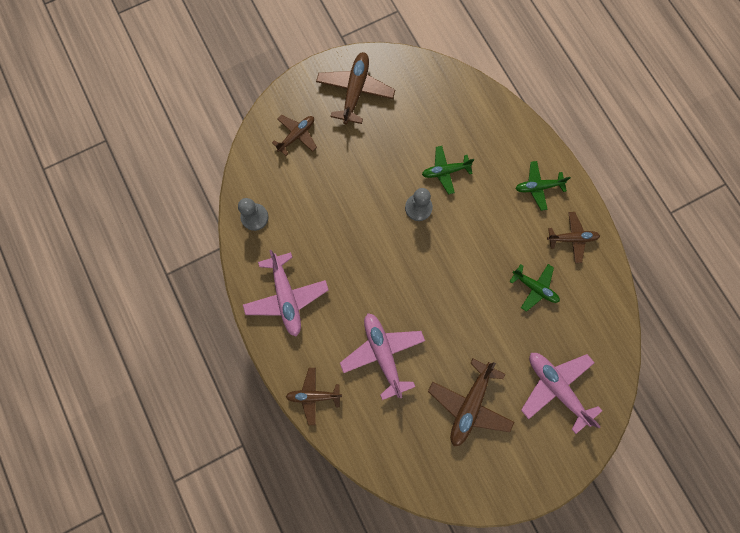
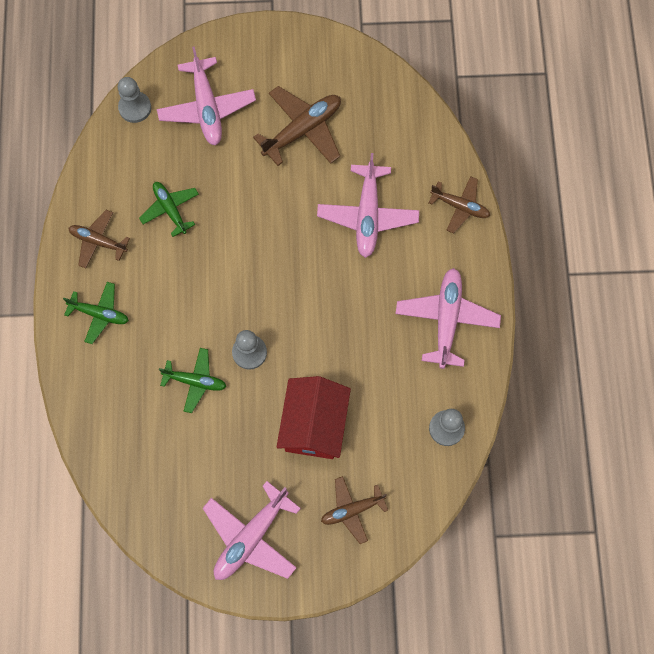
camera: 155 degrees left, 5 degrees down
brown plane [316,52,395,125] -> pink plane [203,481,301,580]
none -> grey pawn [118,77,151,123]
none -> red house [277,376,351,459]

